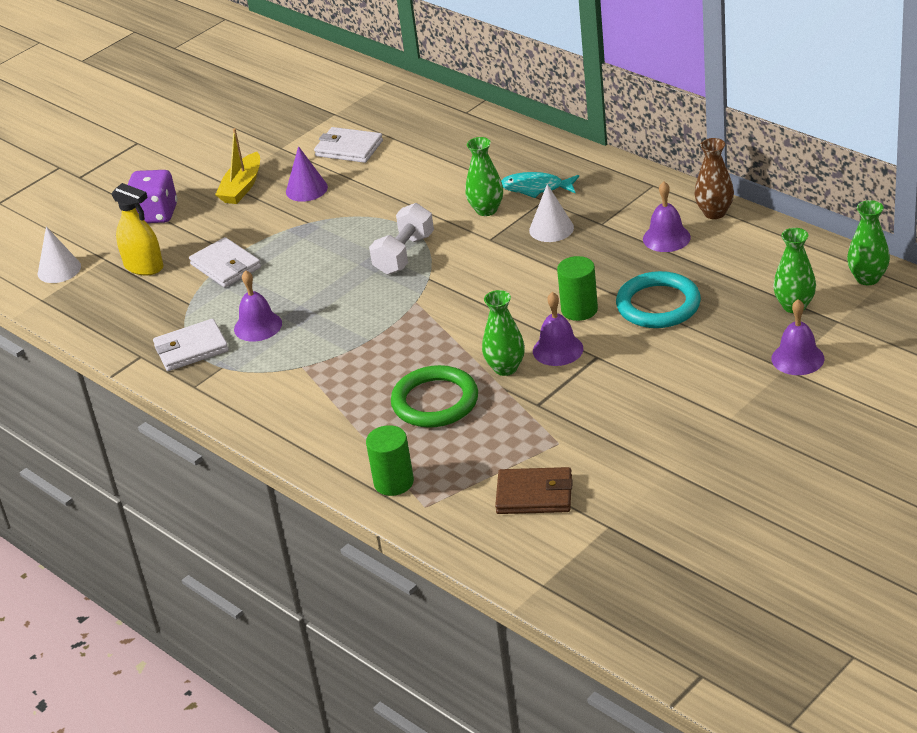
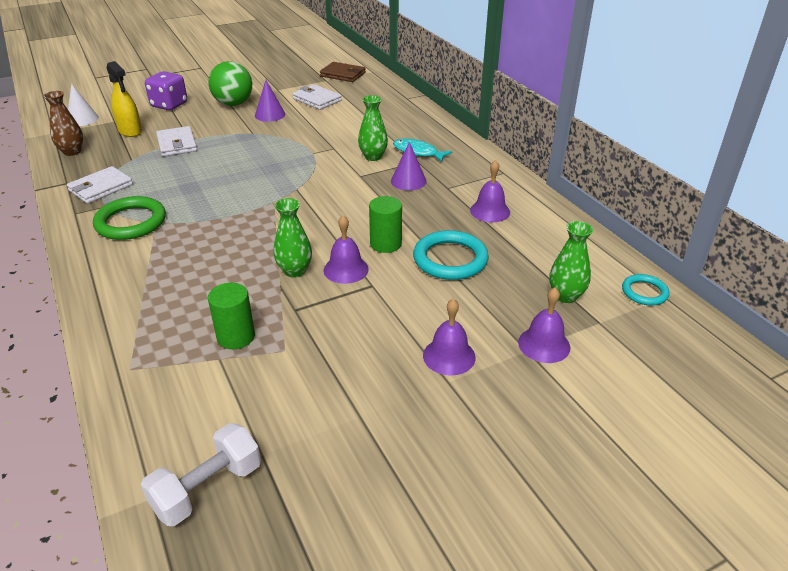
camera: 15 degrees right, 0 degrees up
white wallet [153,319,229,371] -> white wallet turned 45 degrees counterclockwise [67,166,133,204]
yellow boat [215,128,260,204] -> green ball [208,61,252,106]
purple bell [234,270,282,342] -> purple bell moved to [423,299,476,376]
green cylinder [366,425,414,496] -> green cylinder moved to [208,283,255,349]
white dumbbell [369,203,434,275] -> white dumbbell moved to [141,423,261,526]
green ring [391,365,478,428] -> green ring moved to [93,196,166,240]
brown wallet [495,467,573,514] -> brown wallet moved to [320,62,366,82]
white cone [529,184,574,242] -> purple cone [391,142,427,191]
brown vase [695,138,734,219] -> brown vase moved to [43,91,83,156]
green vase [847,200,890,285] -> turquoise ring [622,274,669,305]

